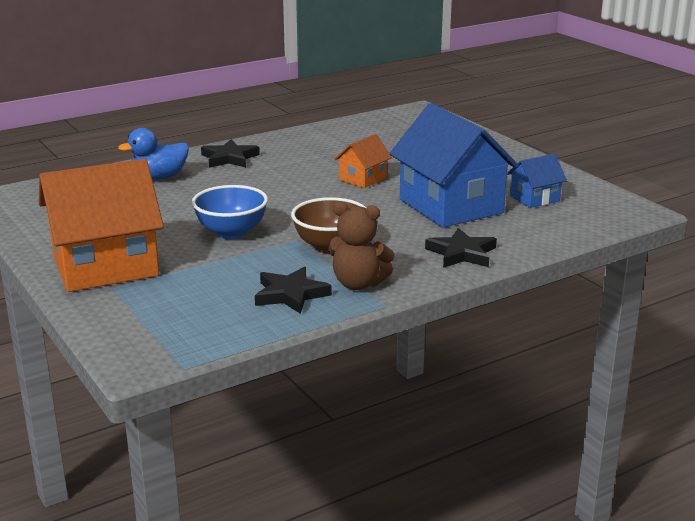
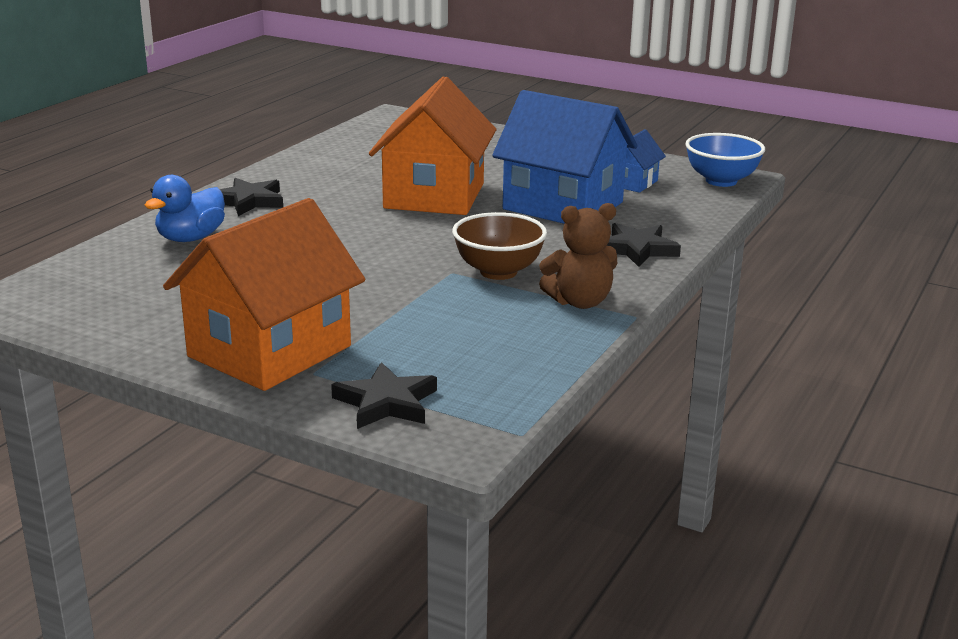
camera: 30 degrees left, 0 degrees up
blue bowl [192,185,268,239] -> blue bowl moved to [685,133,765,187]
black star [255,267,332,314] -> black star moved to [331,362,437,429]
orange house [334,134,392,188] -> orange house [369,76,497,215], size x2.11

